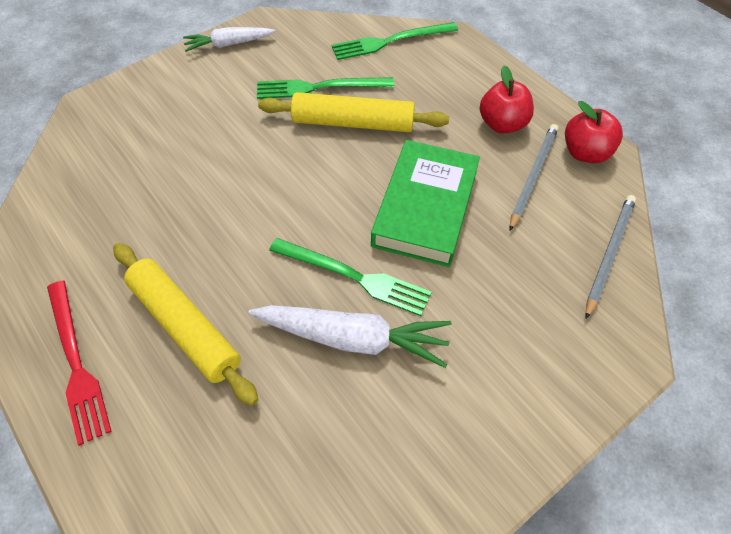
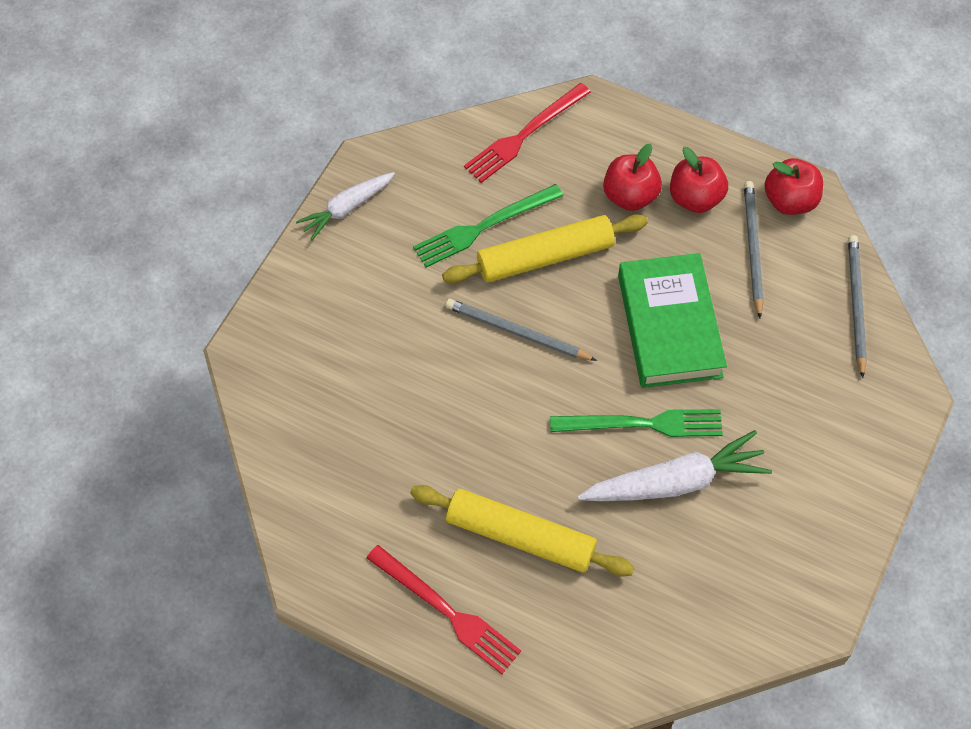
camera: 25 degrees left, 5 degrees up
green fork [332,22,458,60] -> red fork [464,83,591,183]
none -> grey pencil [445,299,597,361]
none -> red apple [603,144,662,211]

